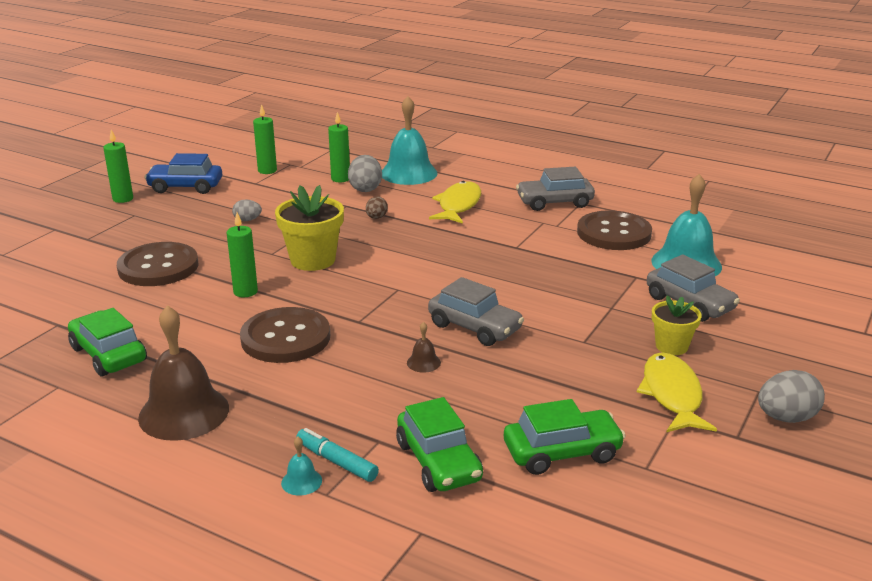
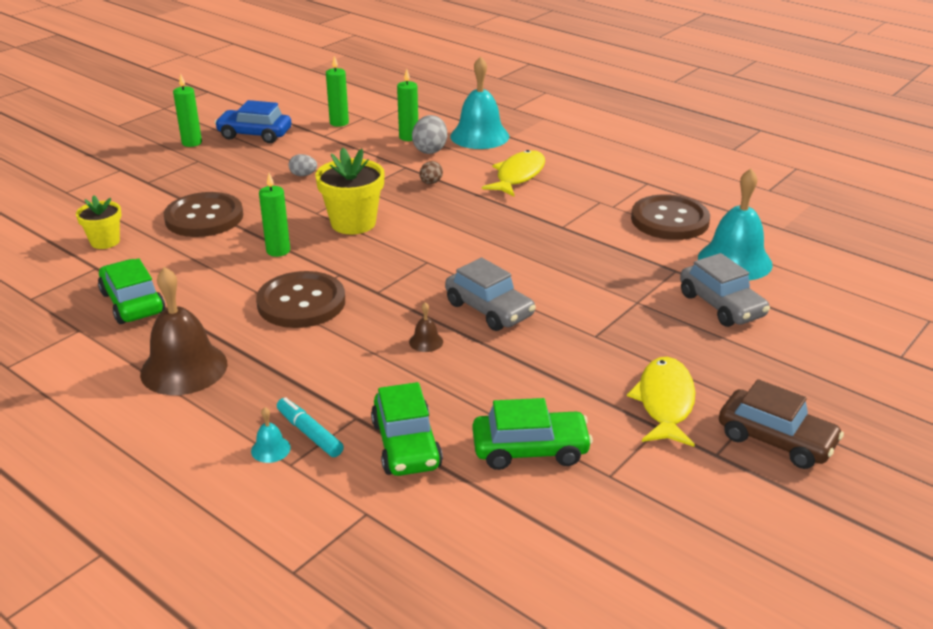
camera: 10 degrees right, 5 degrees up
grey car [516,167,595,211] -> none
yellow flower pot [652,295,702,355] -> yellow flower pot moved to [76,195,121,249]
grey egg [758,370,825,423] -> brown car [719,379,844,469]

